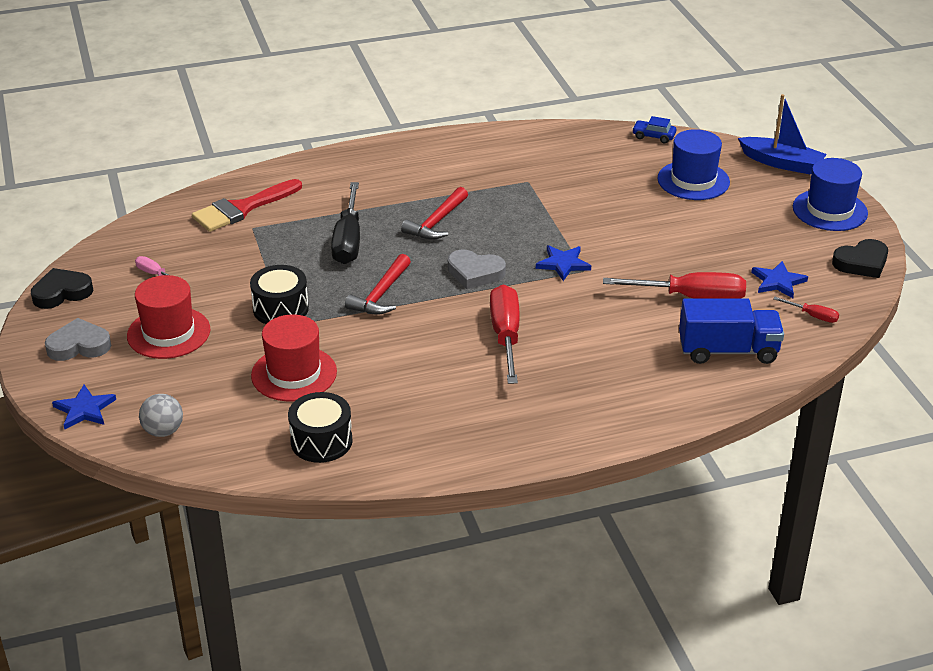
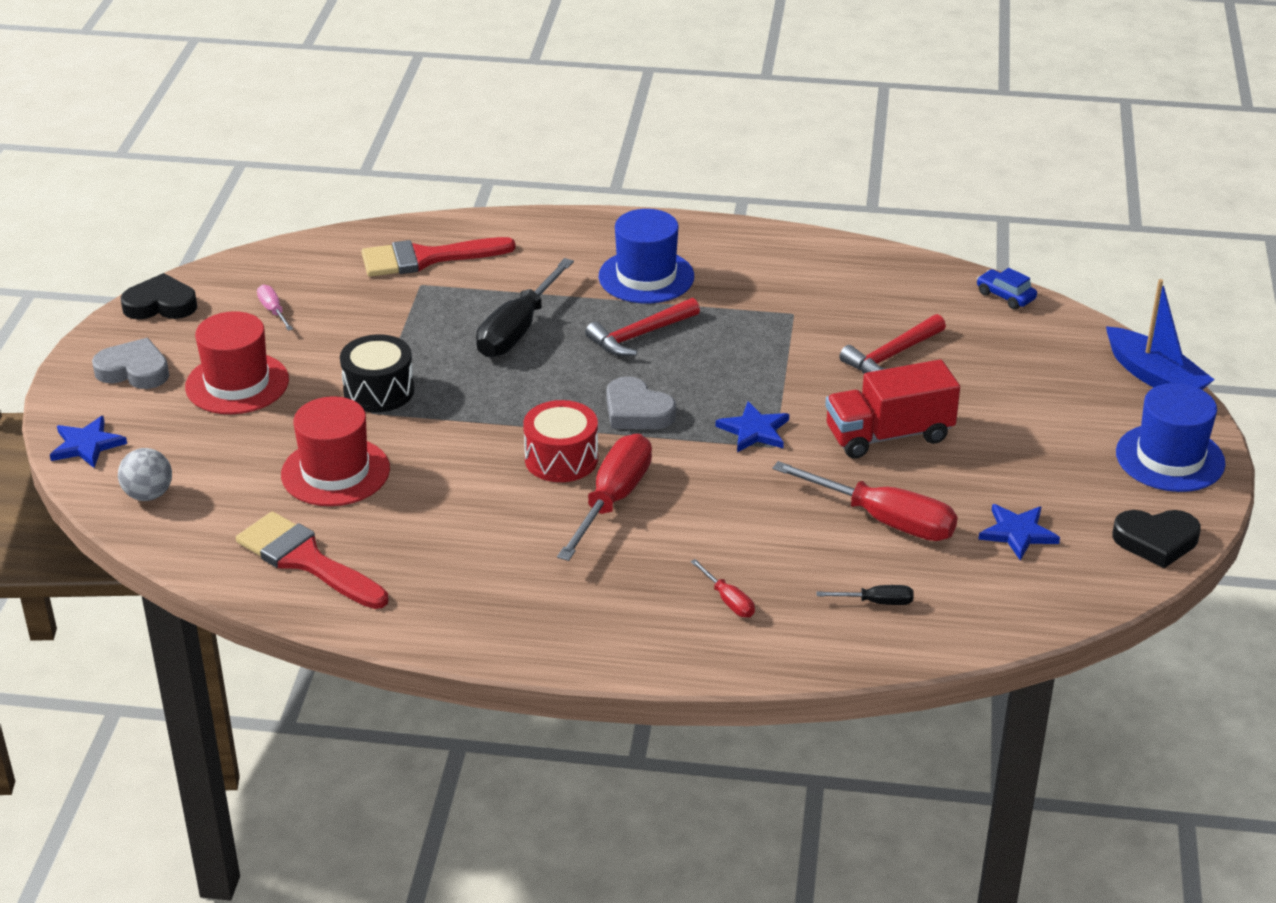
camera: 25 degrees right, 0 degrees up
black drum [288,392,353,463] -> red brush [236,512,389,609]
red hammer [345,254,411,315] -> red hammer moved to [839,314,946,374]
blue hat [657,129,730,200] -> blue hat moved to [599,209,694,303]
blue truck [679,298,784,364] -> black screwdriver [816,585,914,605]
red screwdriver [773,297,839,323] -> red screwdriver moved to [690,559,755,617]
none -> red drum [523,400,598,482]
none -> red truck [825,359,960,459]

